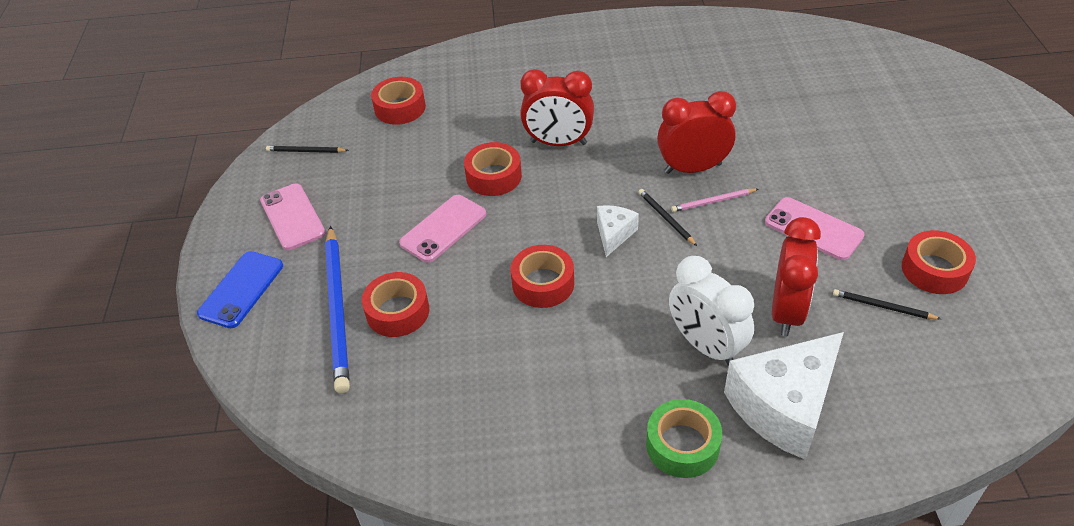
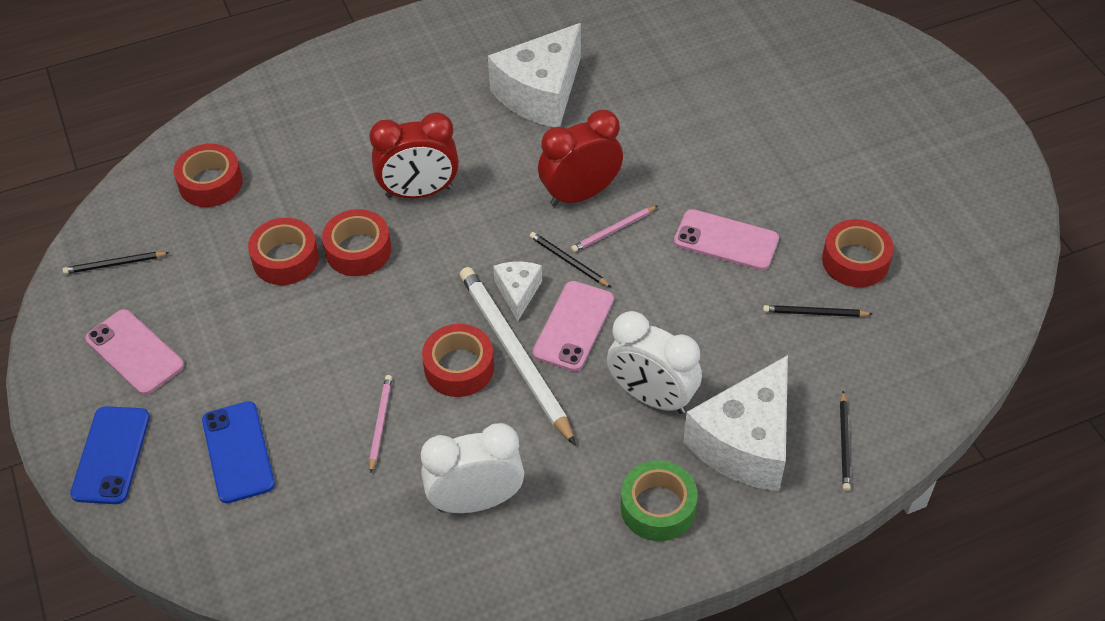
camera: 20 degrees left, 5 degrees up
blue pencil [325,226,350,393] -> blue phone [202,401,275,503]
red tape [362,272,429,337] -> red tape moved to [248,218,319,285]
pink phone [399,195,486,263] -> pink phone moved to [533,281,614,372]
red clock [772,217,821,336] -> none
none -> pink pencil [369,375,392,473]
none -> white clock [421,423,524,513]
none -> white pencil [460,267,576,446]
none -> white cheese [488,23,581,127]
none -> black pencil [840,391,851,491]

